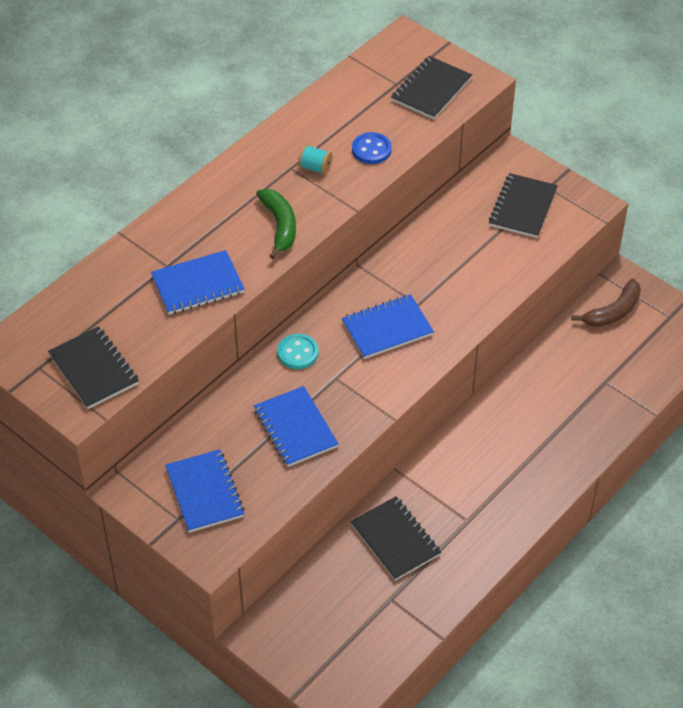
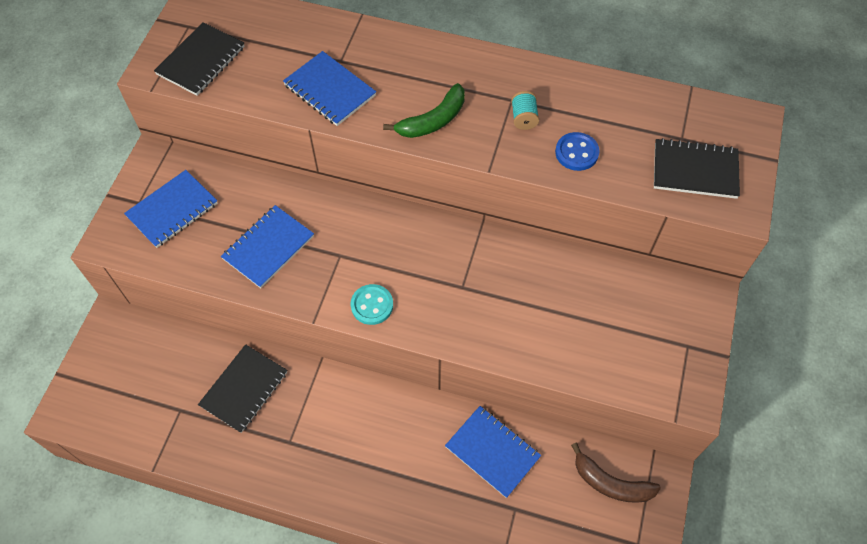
camera: 65 degrees right, 10 degrees up
turquoise button [277,334,318,369] -> turquoise button moved to [351,284,393,325]
blue notebook [342,294,434,359] -> blue notebook moved to [445,406,541,498]
black notebook [489,173,558,238] -> none

